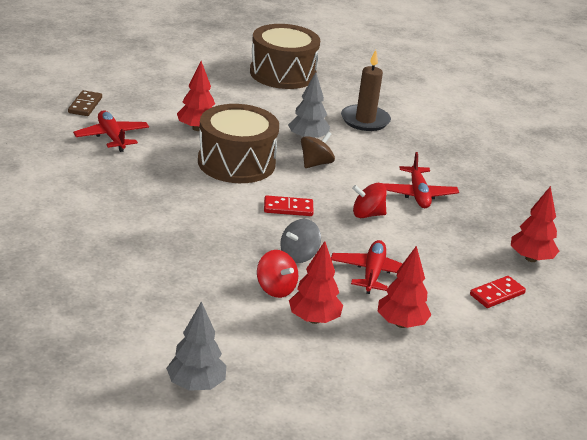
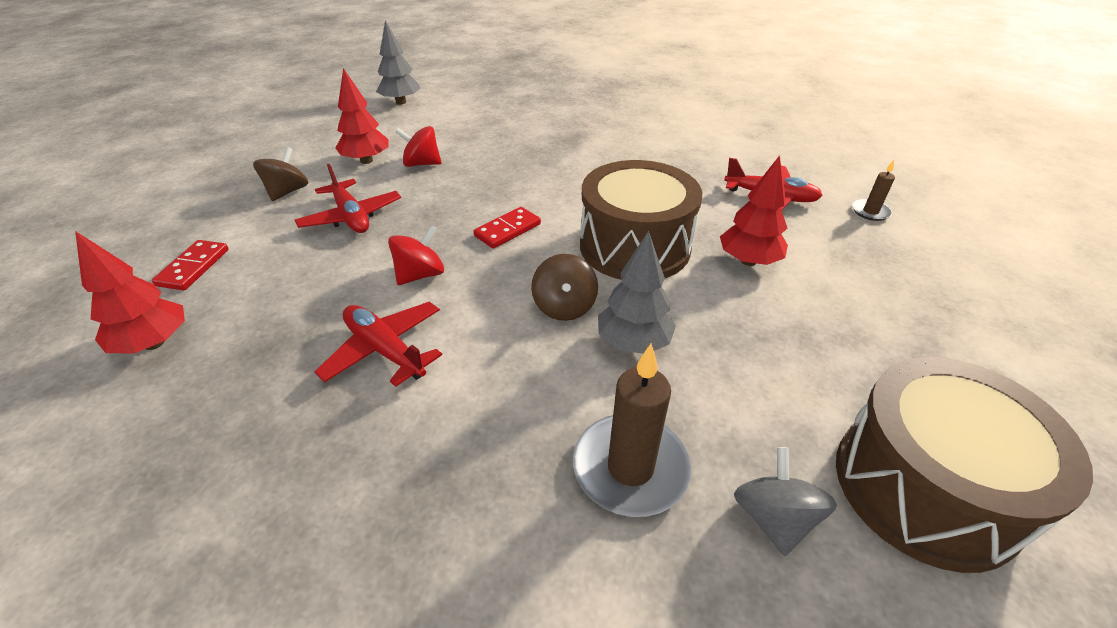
camera: 140 degrees right, 10 degrees up
brown domino [68,90,102,116] -> brown candle [852,160,895,221]
grey spinning top [280,219,321,263] -> grey spinning top moved to [734,447,837,556]
red tree [377,246,432,328] -> brown spinning top [253,147,308,201]

